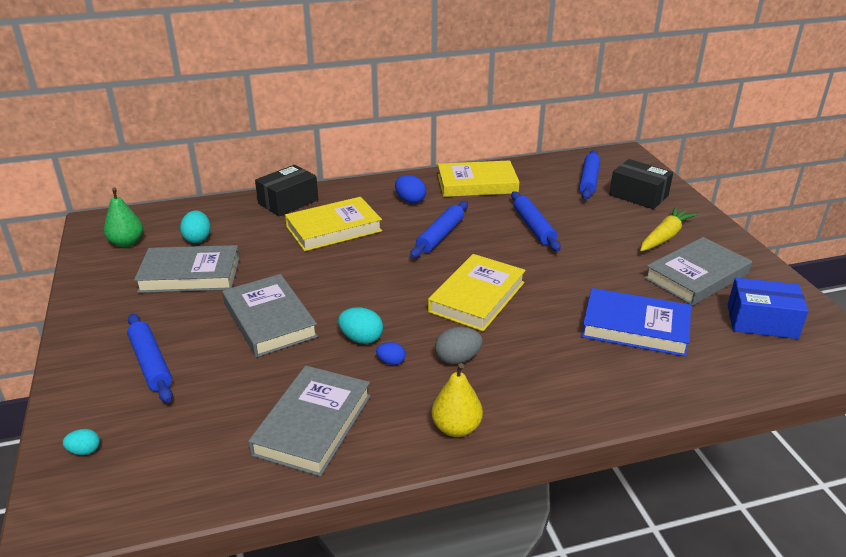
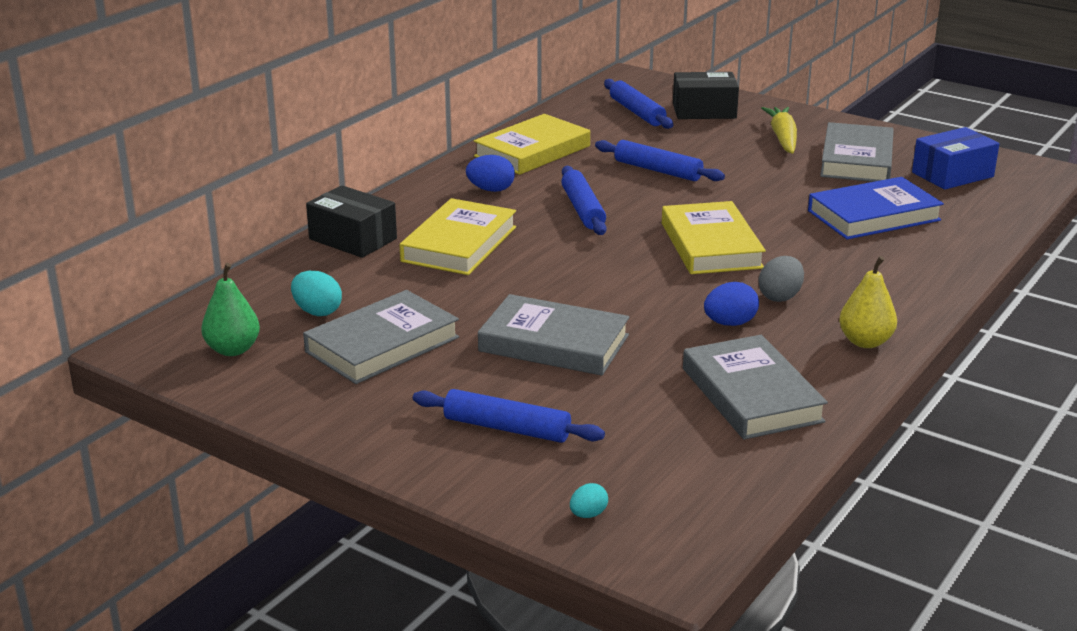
camera: 40 degrees left, 5 degrees down
black box [255,165,318,216] -> black box turned 60 degrees counterclockwise [306,185,397,258]
turquoise egg [338,307,383,344] -> none
blue egg [376,342,406,365] -> blue egg [704,282,759,326], size x1.62

